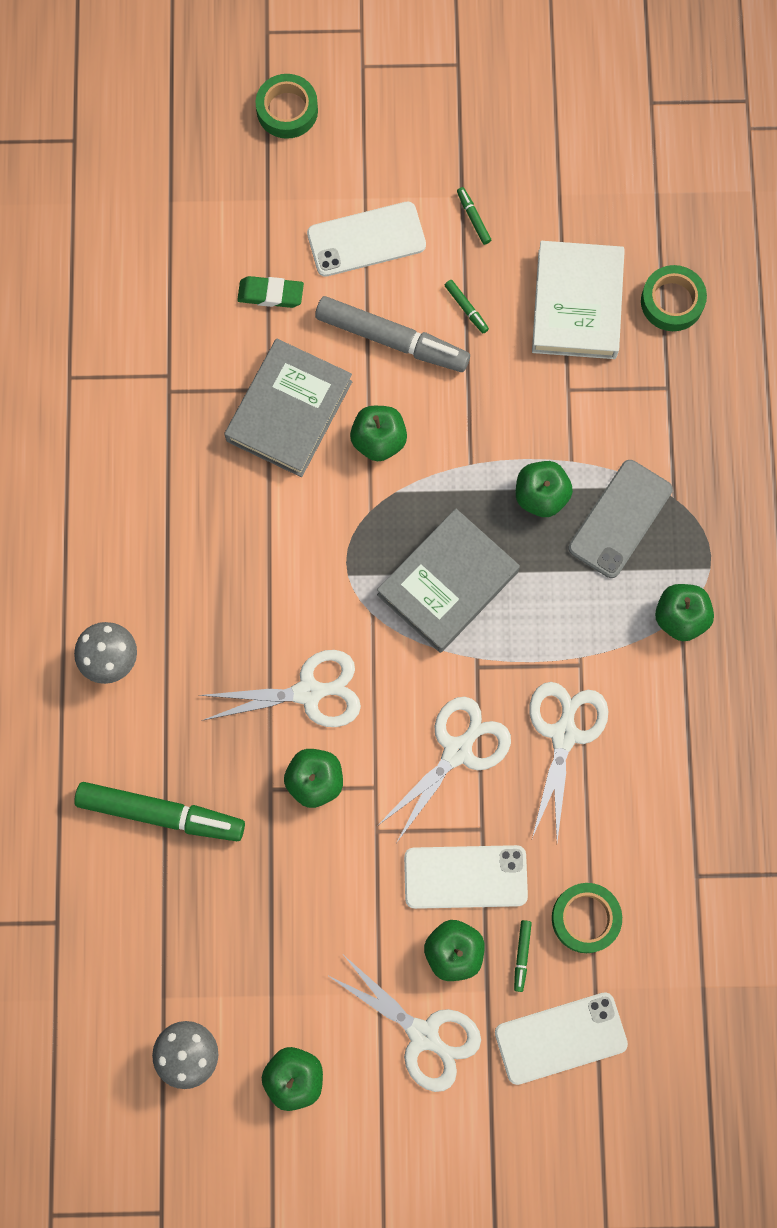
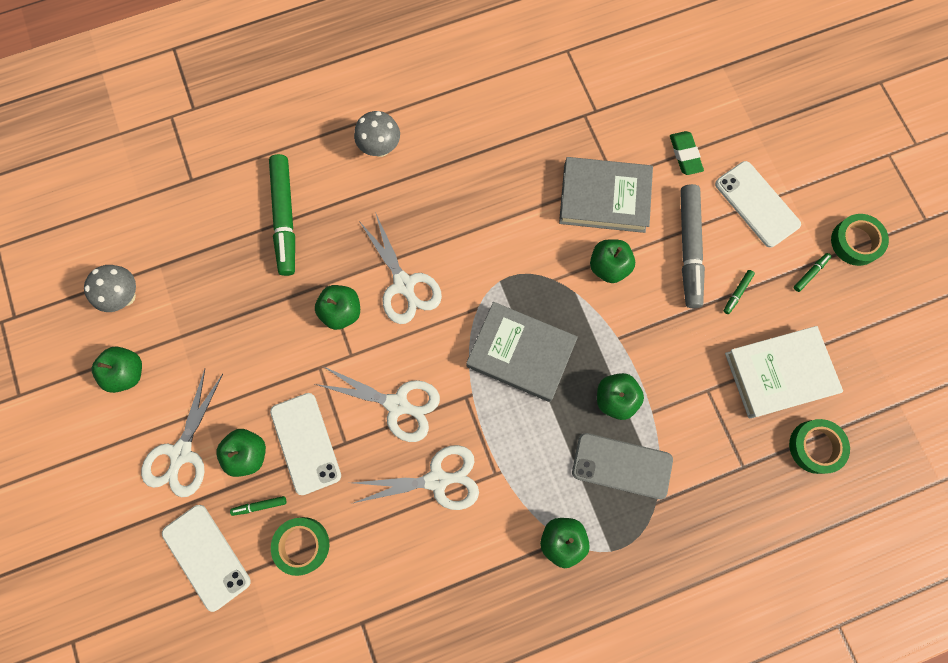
camera: 70 degrees right, 0 degrees up
green tape [255,74,318,139] -> green tape moved to [831,214,889,266]

